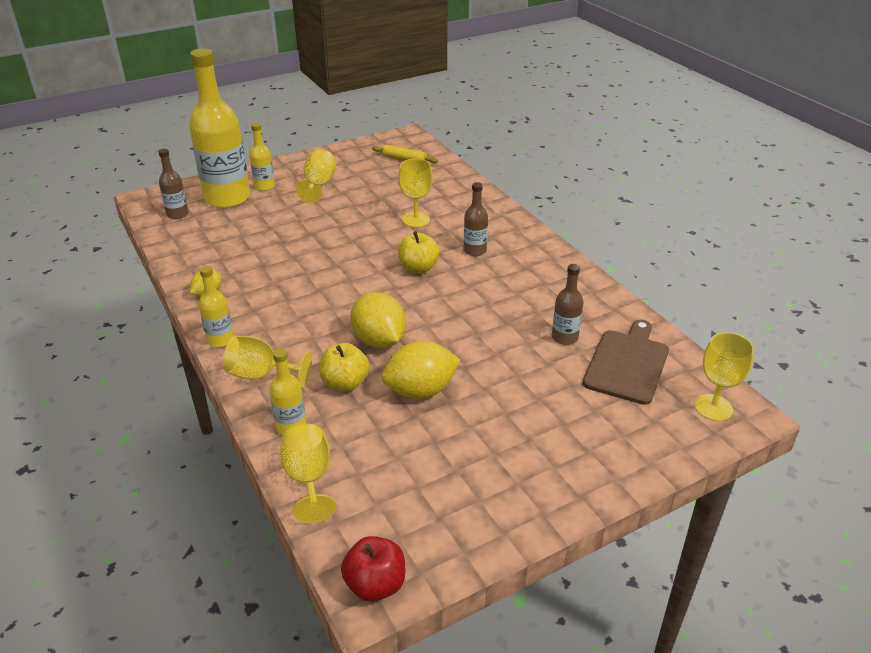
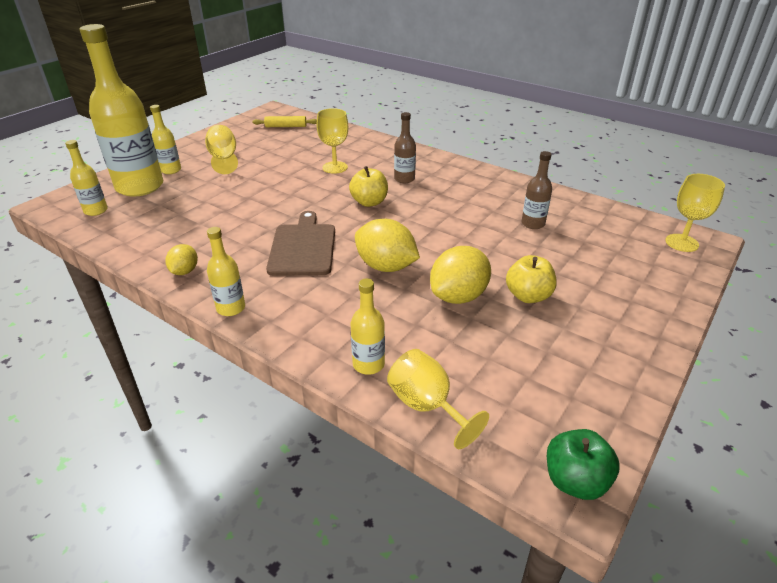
camera: 25 degrees left, 0 degrees up
brown bottle [158,149,189,219] -> yellow bottle [65,140,108,216]
yellow goblet [223,335,312,387] -> none
yellow apple [320,343,370,392] -> yellow apple moved to [506,255,557,303]
red apple [341,536,405,602] -> green apple [547,429,620,500]
brown cutting board [583,320,669,405] -> brown cutting board moved to [266,211,335,276]

